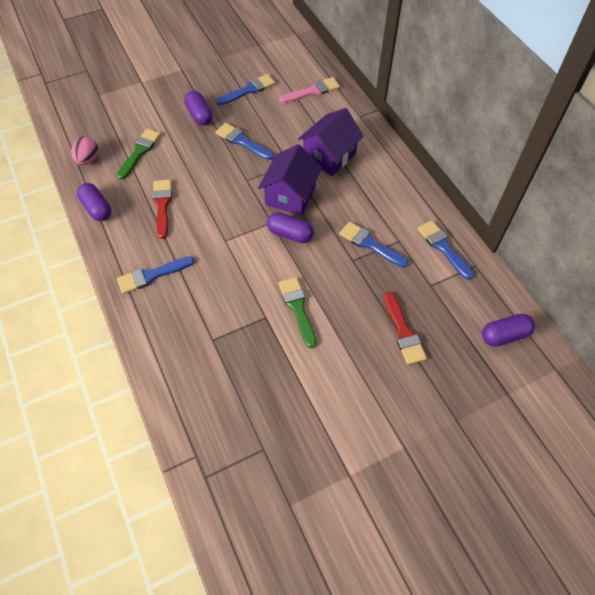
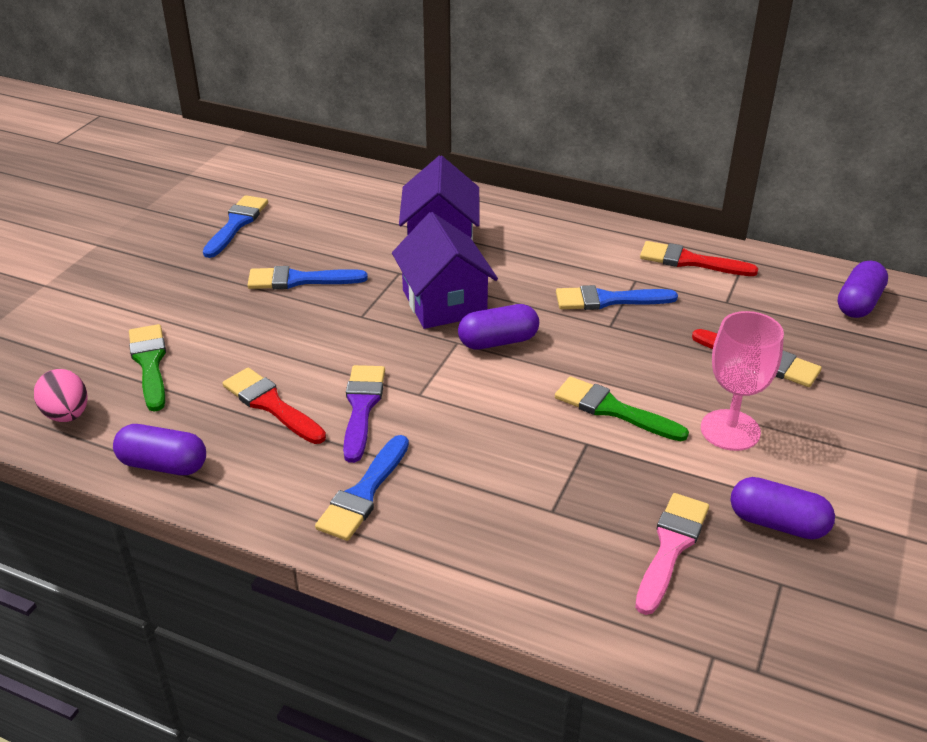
camera: 40 degrees left, 20 degrees down
purple capsule [184,91,213,126] -> purple capsule moved to [730,477,835,539]
pink brush [279,77,340,103] -> pink brush moved to [635,493,709,615]
blue brush [417,220,474,280] -> red brush [640,241,758,276]
none -> purple brush [343,365,385,463]
none -> pink goblet [701,311,784,451]

